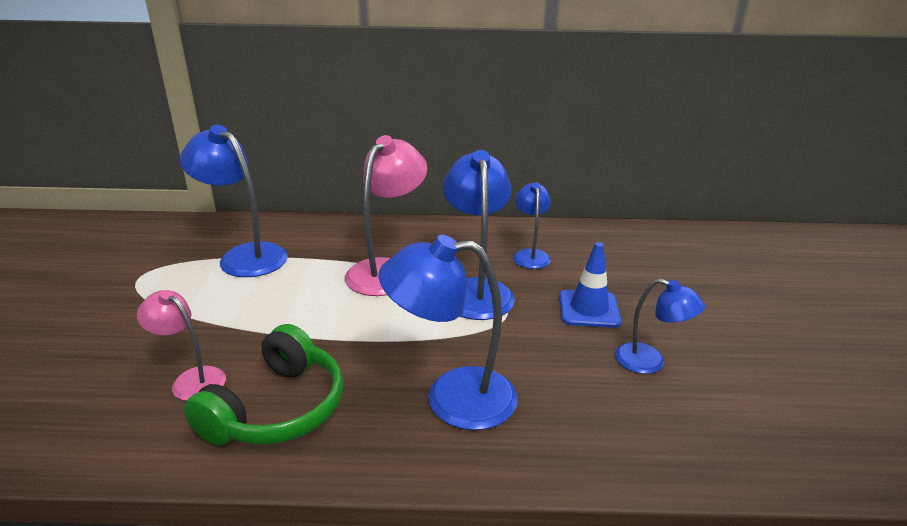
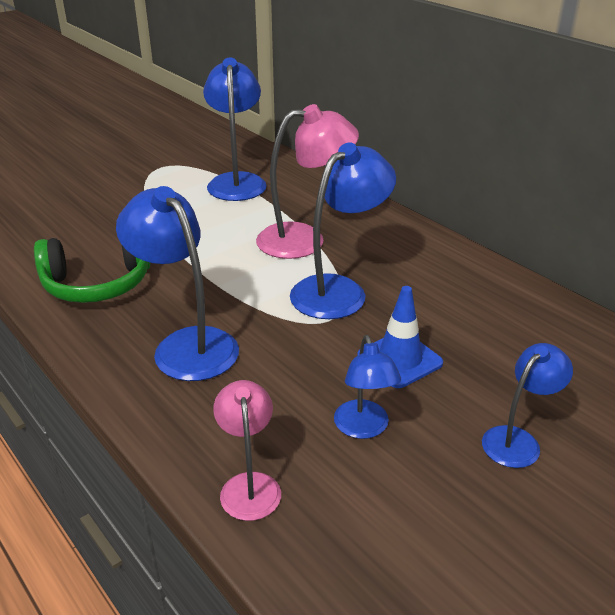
camera: 50 degrees right, 5 degrees up
pink lamp [137,290,226,401] -> pink lamp moved to [213,380,281,521]
blue lamp [513,182,551,269] -> blue lamp moved to [482,343,573,468]

